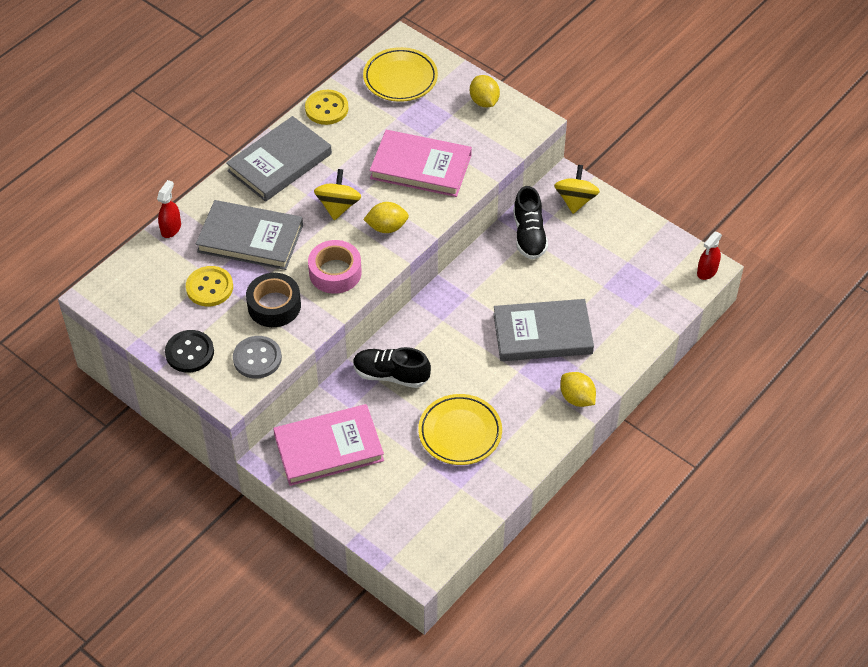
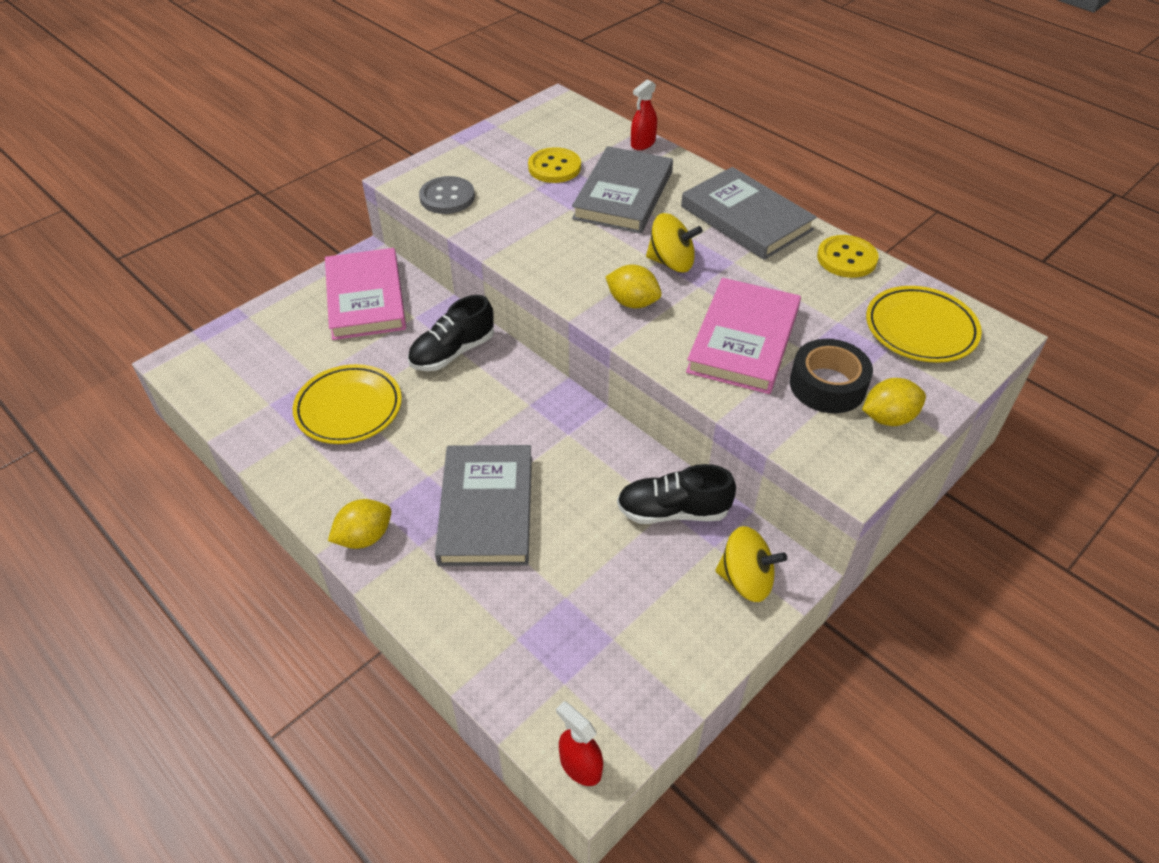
camera: 95 degrees right, 5 degrees down
red spray bottle [157,180,181,238] -> red spray bottle turned 105 degrees clockwise [631,80,657,150]
black button [165,330,214,373] -> none
black tape [246,273,301,327] -> black tape moved to [790,339,873,413]
pink tape [308,240,362,294] -> none
black shoe [353,347,431,388] -> black shoe turned 150 degrees counterclockwise [408,295,494,371]
yellow lemon [363,202,409,233] -> yellow lemon turned 60 degrees counterclockwise [605,265,662,308]

